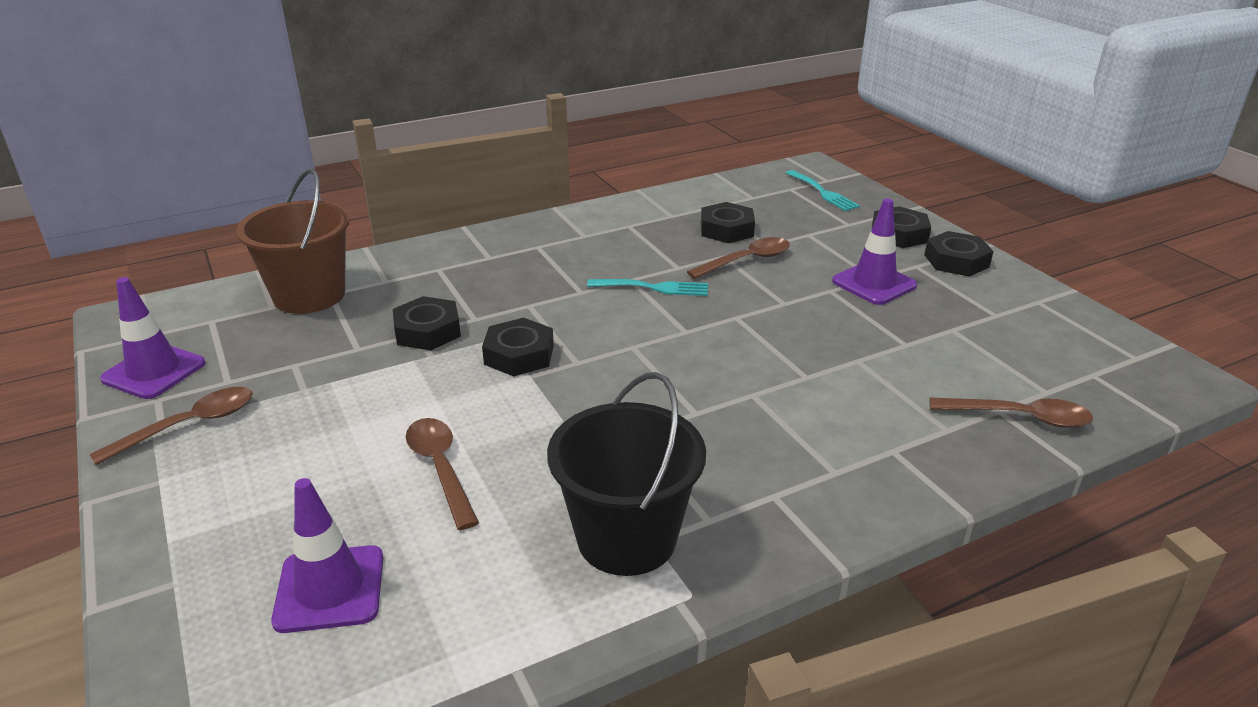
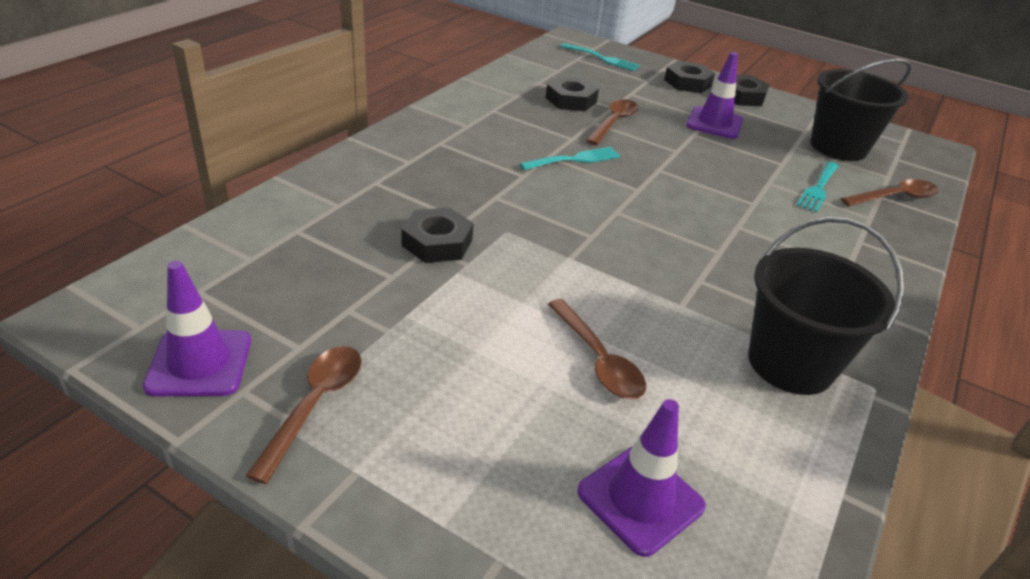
camera: 35 degrees left, 5 degrees up
brown bucket [236,169,350,314] -> none
brown spoon [406,418,479,530] -> brown spoon turned 150 degrees counterclockwise [548,299,646,399]
black nut [482,318,554,377] -> none
none -> turquoise fork [796,161,839,213]
none -> black bucket [810,58,912,161]

